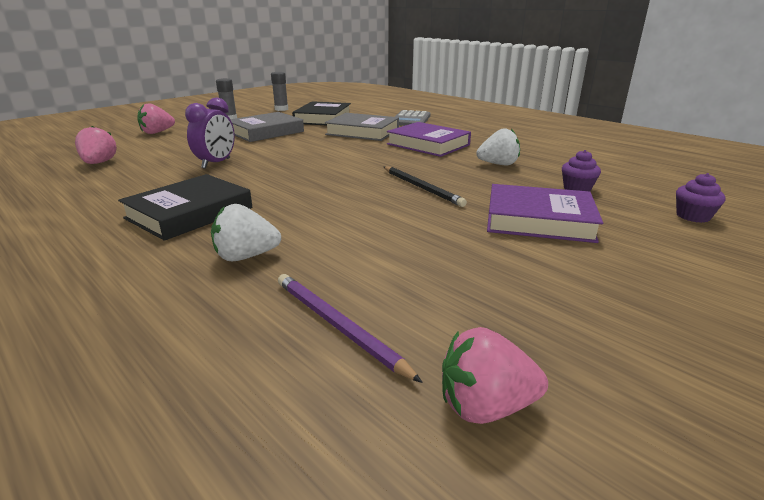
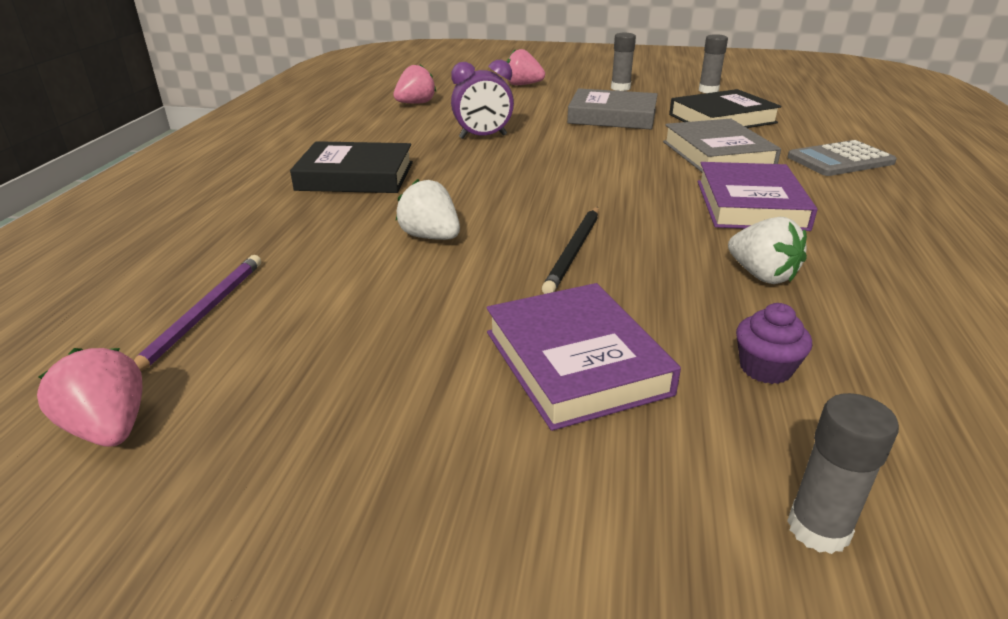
camera: 55 degrees right, 5 degrees up
white strawberry [211,204,281,262] -> white strawberry moved to [396,179,460,240]
purple cupcake [676,173,726,223] -> grey glue stick [787,393,899,554]

